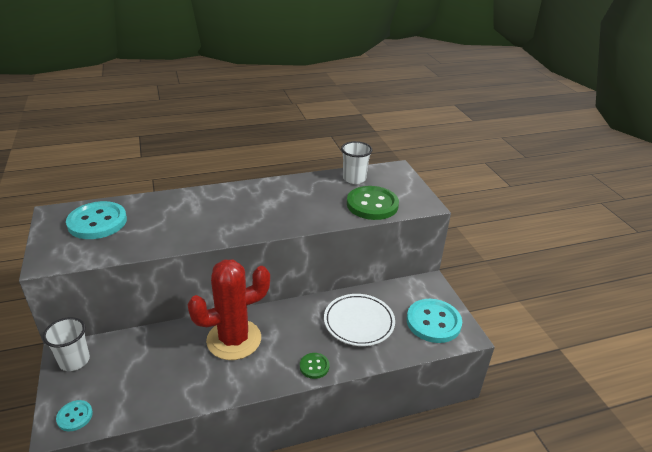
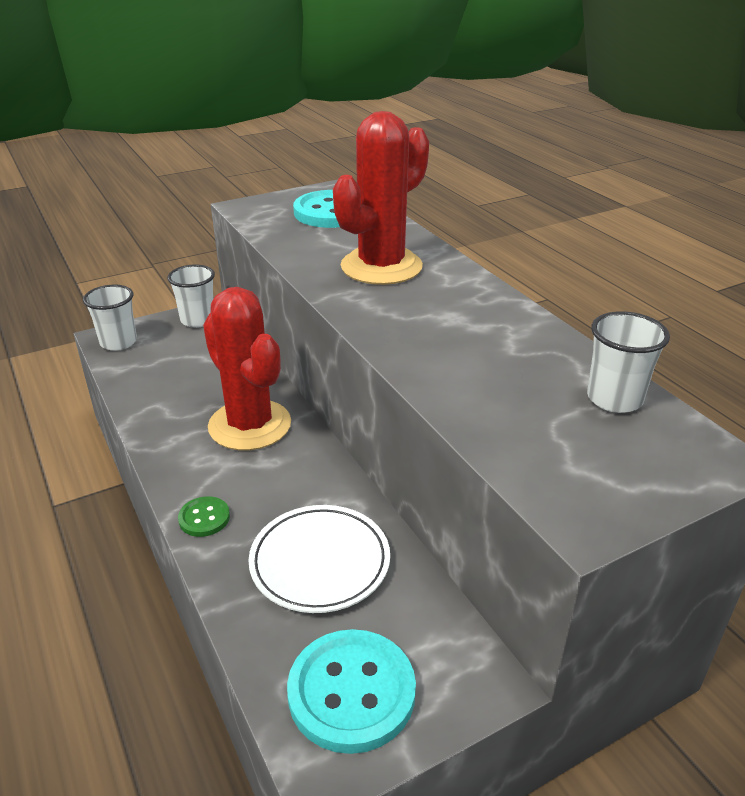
camera: 80 degrees right, 0 degrees up
turquoise button [56,400,93,431] -> white cup [83,285,137,351]
green button [347,186,399,220] -> none
none -> red cactus [333,111,429,285]

